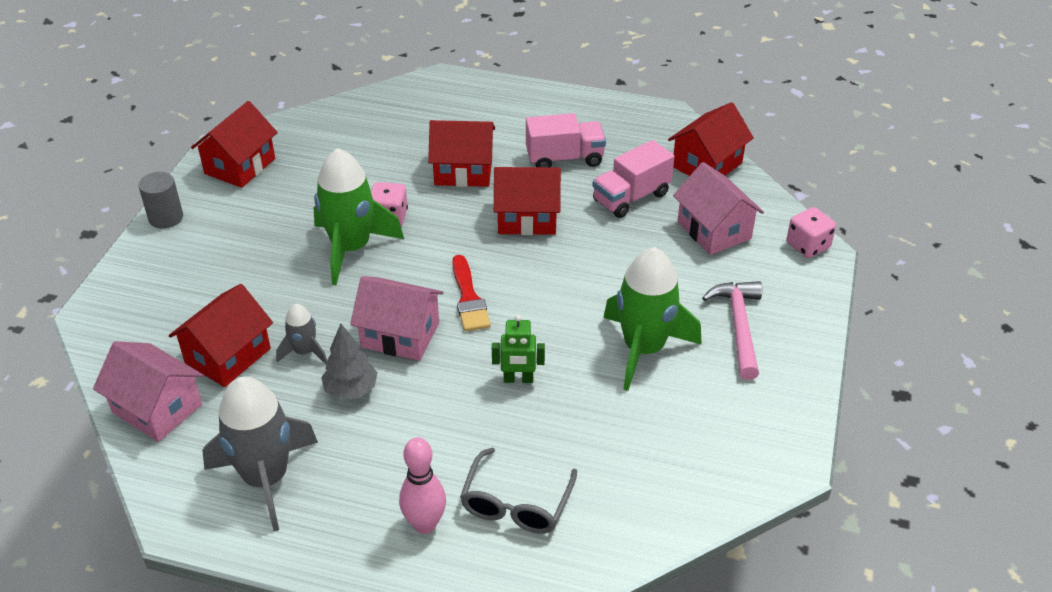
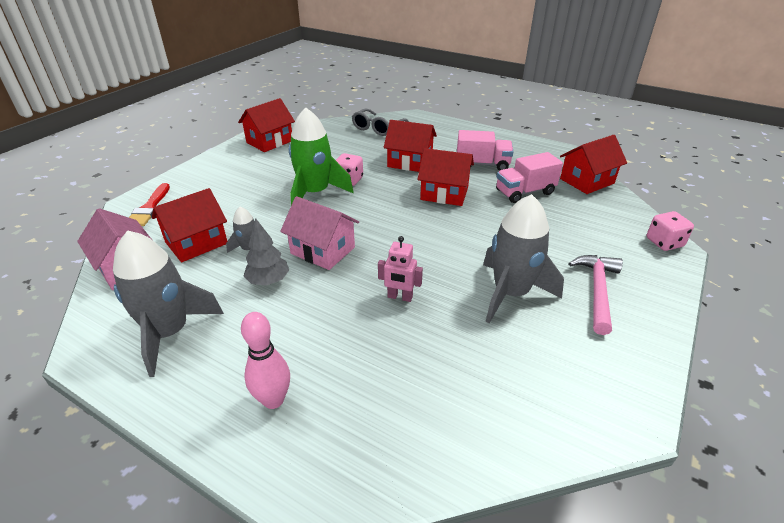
camera: 15 degrees right, 5 degrees down
grey cylinder [138,172,183,229] -> none
red brush [452,255,491,331] -> red brush moved to [129,183,170,226]
grey glasses [460,448,577,534] -> grey glasses moved to [352,108,409,136]
green robot [492,315,545,383] -> pink robot [378,236,423,302]
green rocket [603,247,702,391] -> grey rocket [483,194,564,323]
pink house [673,162,764,255] -> none

